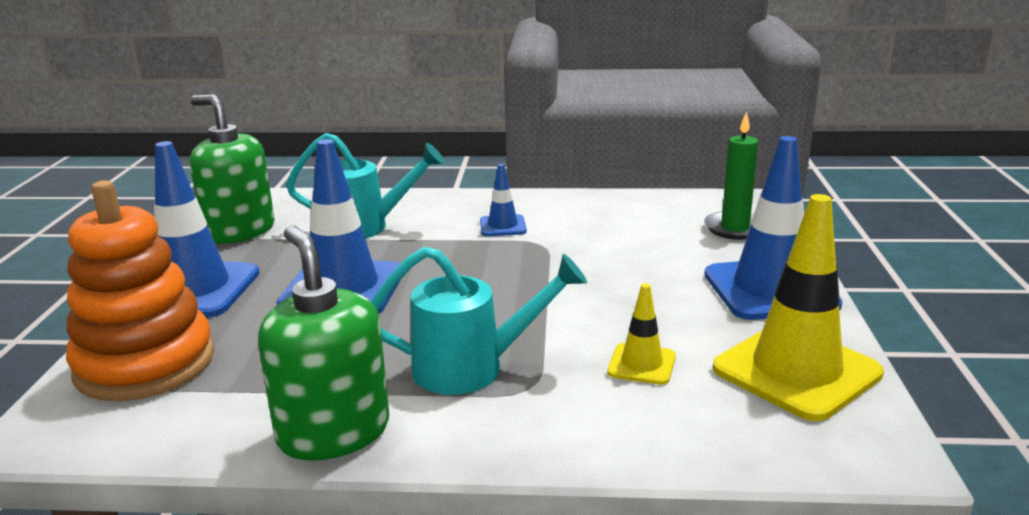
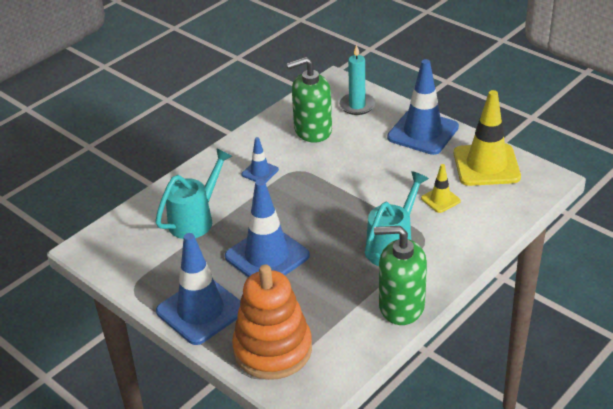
camera: 50 degrees left, 15 degrees up
green soap dispenser [190,95,275,244] -> green soap dispenser moved to [286,57,332,143]
green candle [704,111,758,240] -> turquoise candle [339,44,376,115]

